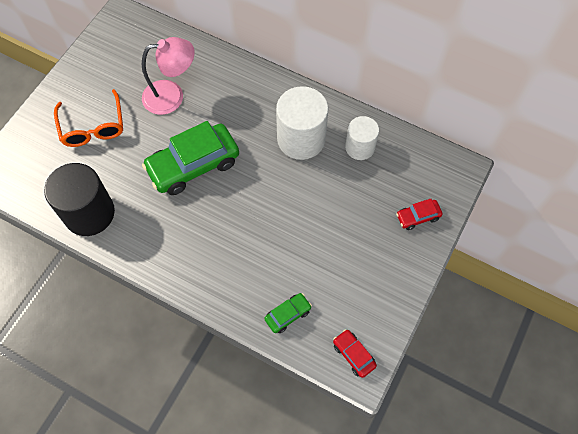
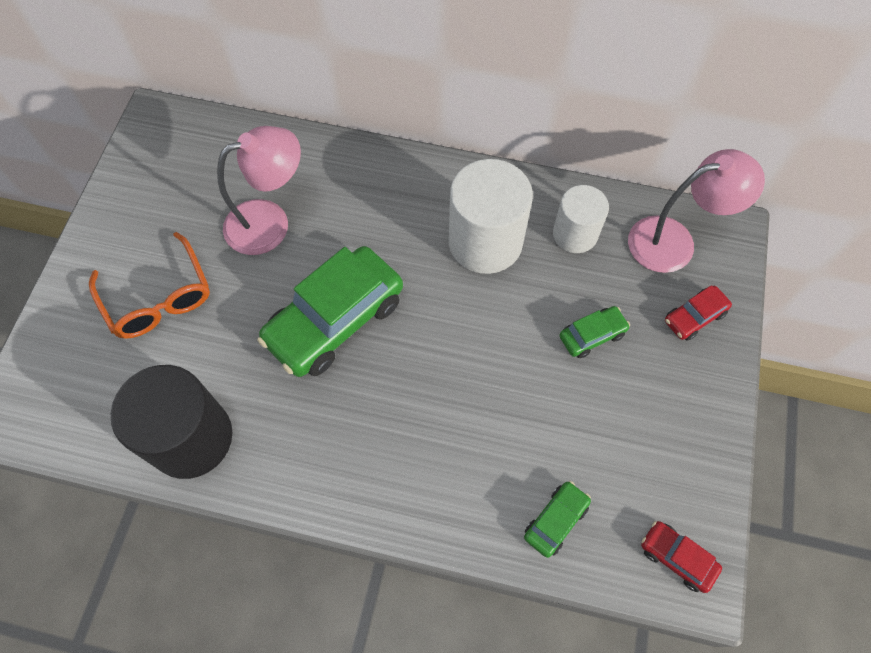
camera: 15 degrees left, 0 degrees up
none -> green car [559,306,630,358]
none -> pink lamp [628,149,765,273]

